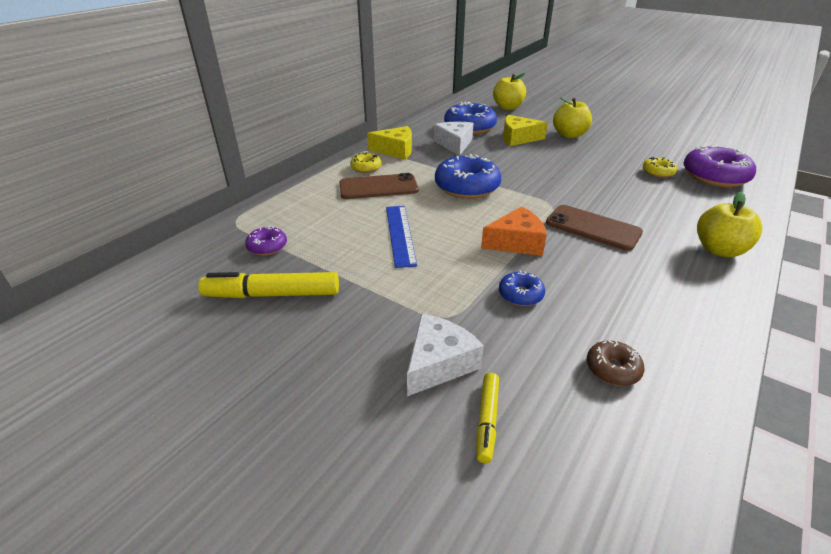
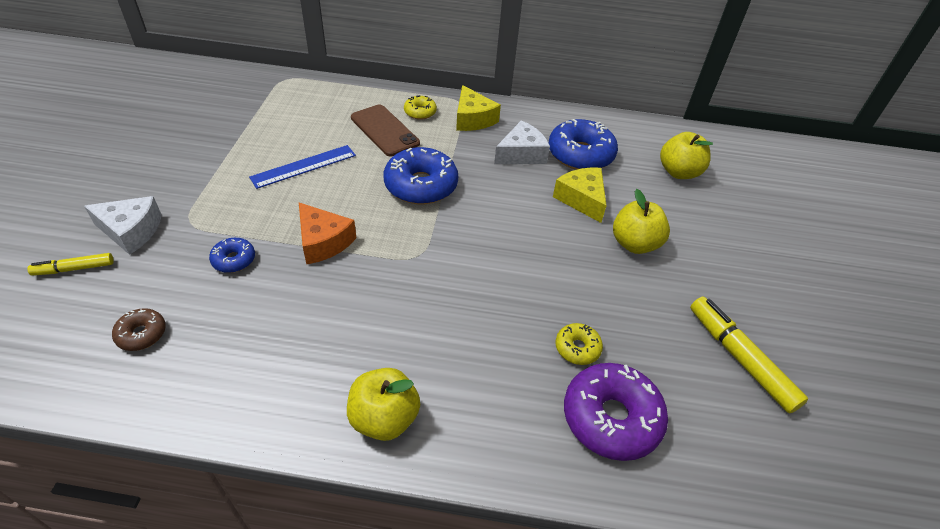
camera: 60 degrees right, 10 degrees up
yellow marker [198,272,339,298] -> yellow marker moved to [690,296,808,414]
purple donut [245,226,287,255] -> none
brown phone [546,205,643,251] -> none

